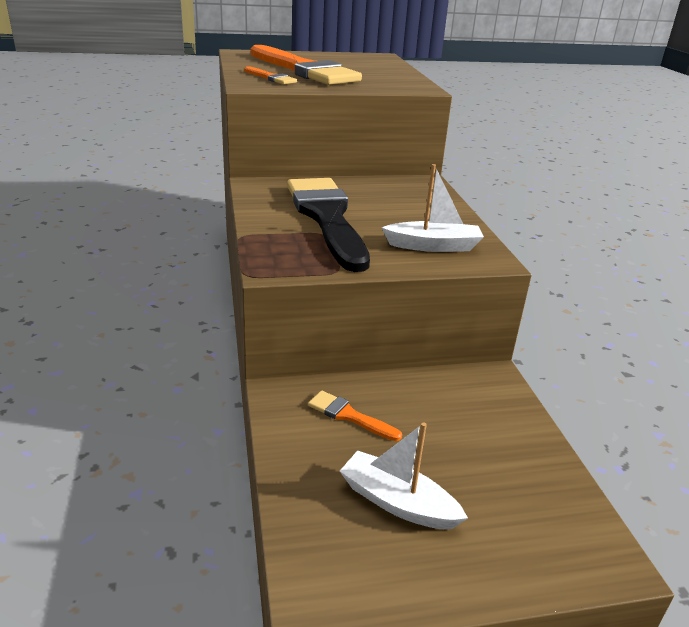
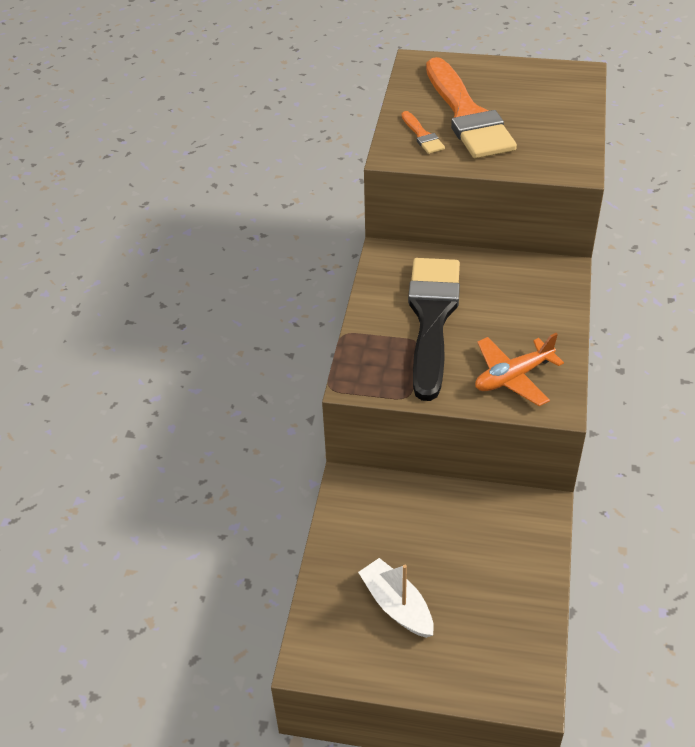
camera: 25 degrees right, 15 degrees up
orange brush [308,391,402,441] -> none
white boat [381,164,484,252] -> orange plane [475,333,564,406]

